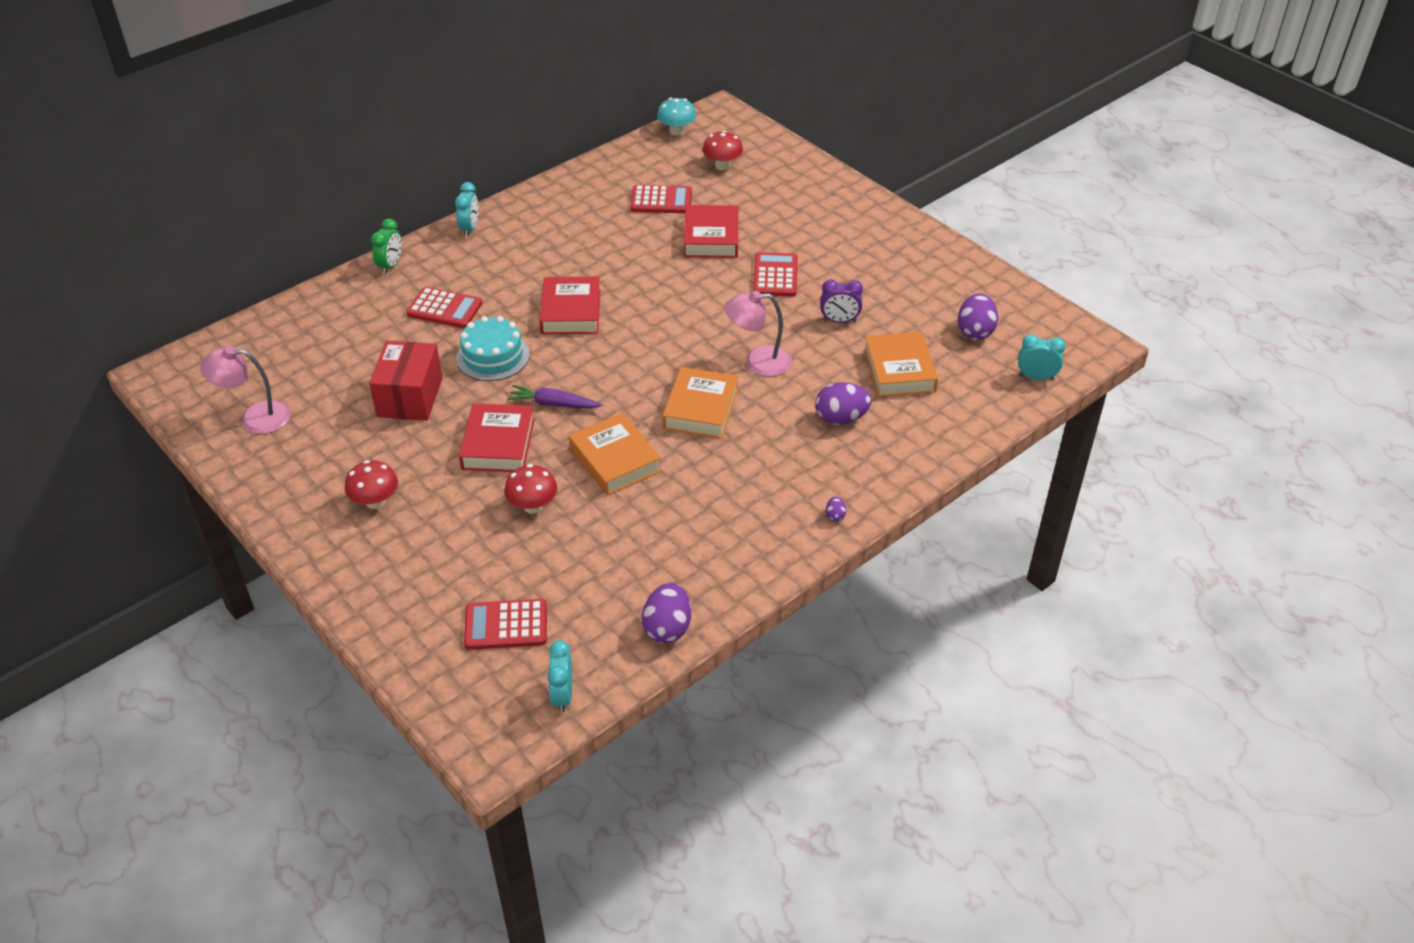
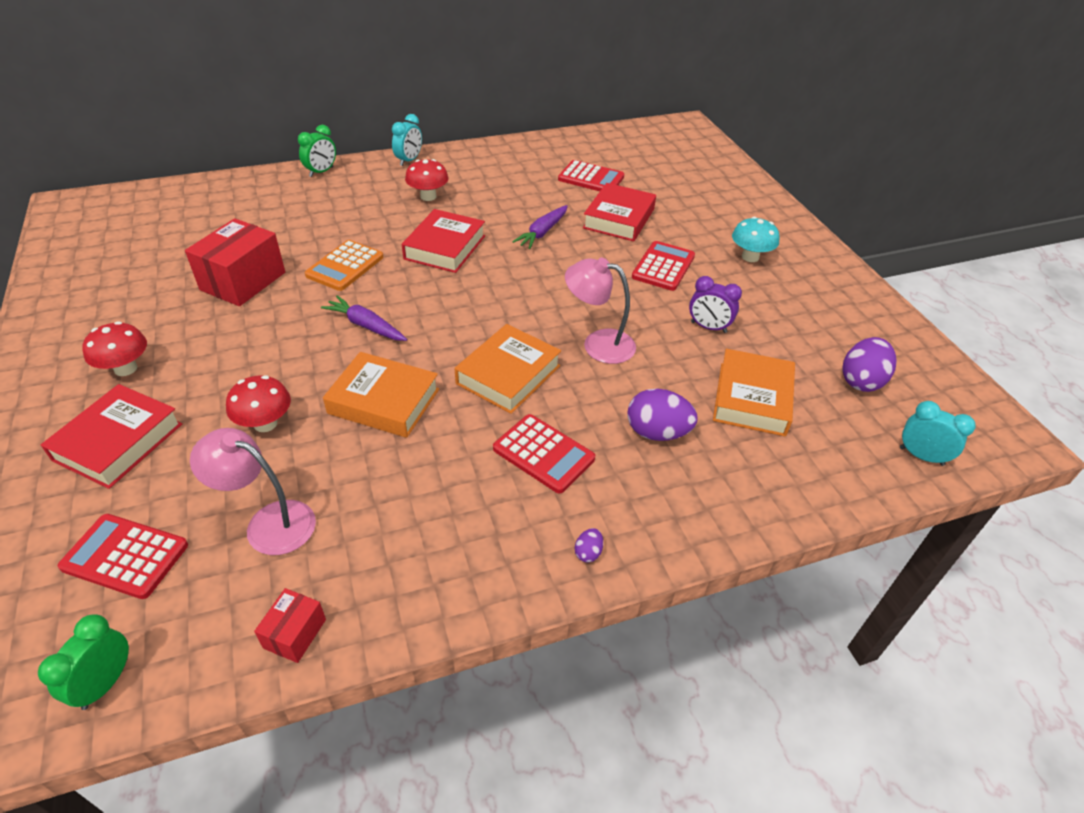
camera: 20 degrees right, 0 degrees up
pink lamp [200,346,291,434] -> pink lamp moved to [190,428,316,555]
red calculator [406,287,482,328] -> red calculator moved to [493,414,595,493]
turquoise cake [456,316,530,381] -> orange calculator [305,240,383,291]
red book [459,403,535,472] -> red book moved to [41,384,182,489]
turquoise clock [547,640,572,713] -> green clock [38,614,129,710]
orange book [569,413,661,495] -> orange book turned 60 degrees counterclockwise [323,352,439,438]
purple egg [642,583,691,643] -> red box [254,588,326,663]
turquoise mushroom [657,98,696,136] -> turquoise mushroom moved to [732,217,780,262]
red mushroom [703,130,743,170] -> red mushroom moved to [405,159,449,201]
none -> purple carrot [512,205,568,249]

